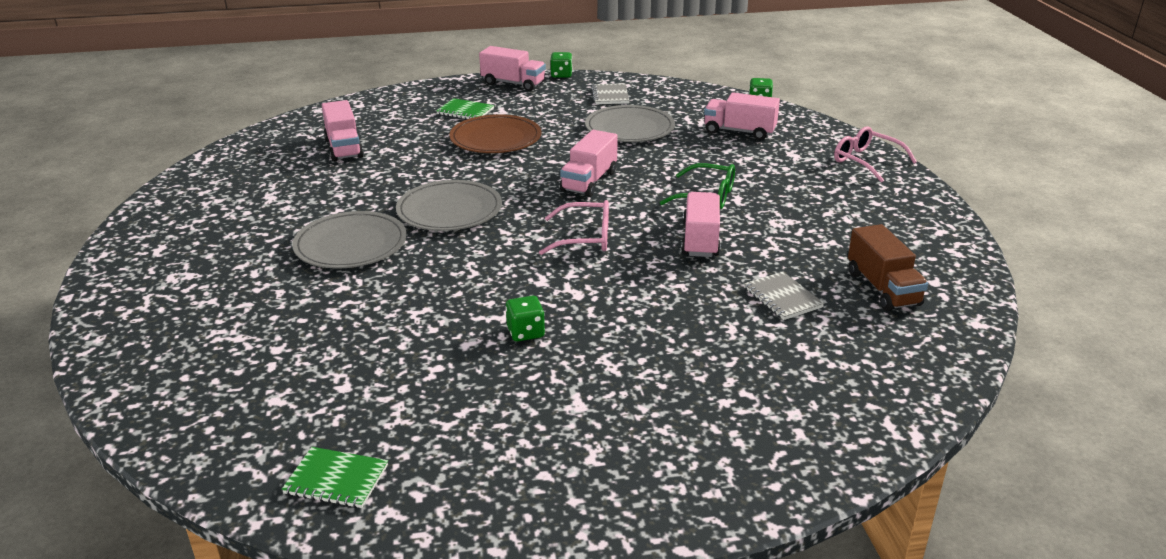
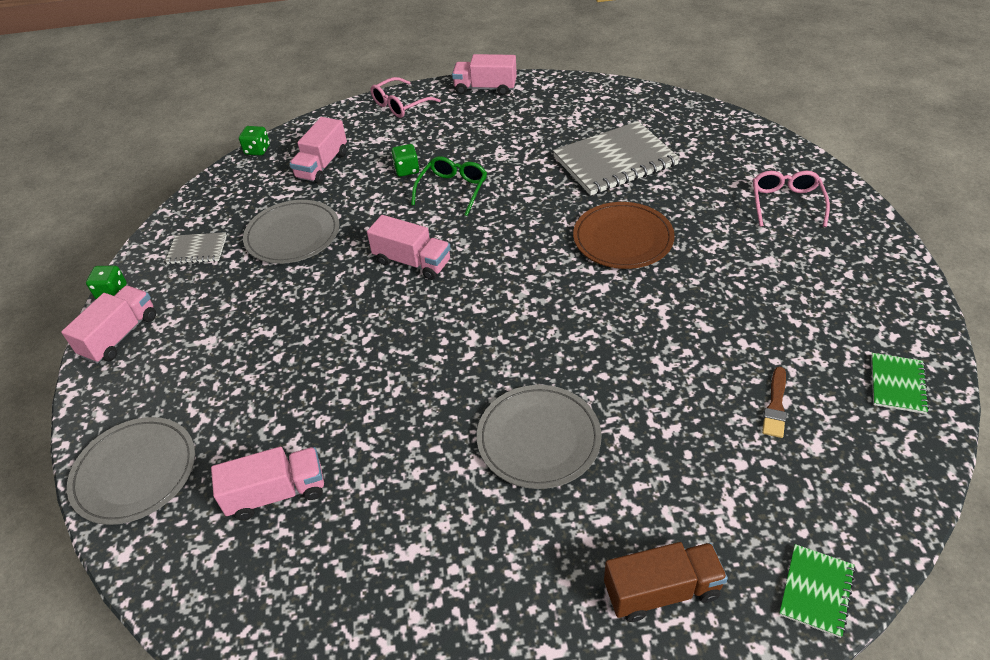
camera: 85 degrees left, 15 degrees up
grey plate [396,180,502,231] -> grey plate moved to [67,417,195,525]
green notebook [436,98,494,119] -> green notebook moved to [779,544,855,638]
brown plate [449,114,542,153] -> brown plate moved to [573,202,675,269]
green dice [506,296,545,341] -> green dice moved to [391,144,419,177]
pink glasses [539,200,609,255] -> pink glasses moved to [753,171,830,227]
pink truck [681,192,721,257] -> pink truck moved to [452,54,517,95]
grey notebook [744,272,824,320] -> grey notebook [553,121,680,195], size x2.07
brown truck [848,224,928,311] -> brown truck moved to [604,542,728,622]
none -> brown brush [762,367,787,438]

